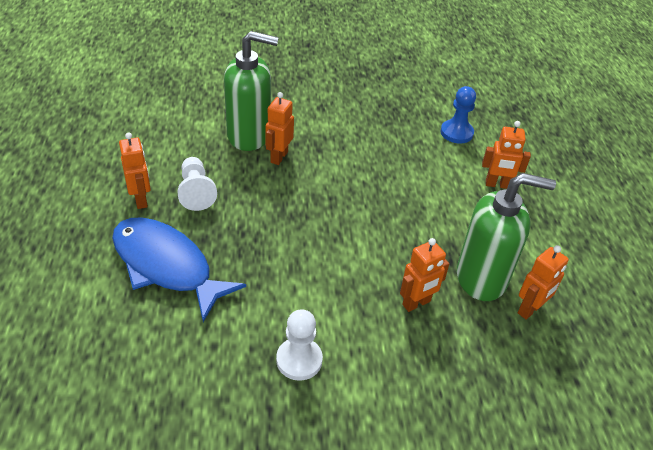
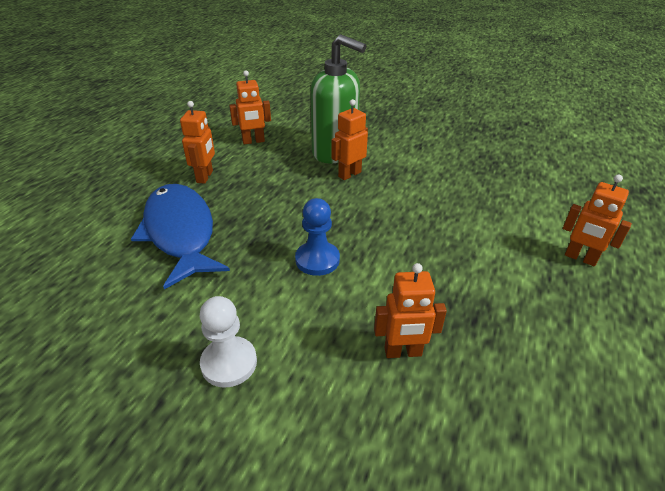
camera: 30 degrees right, 5 degrees down
white pawn [177,157,217,211] -> none
blue pawn [441,86,476,144] -> blue pawn moved to [295,198,340,276]
green soap dispenser [457,173,556,301] -> none
orange robot [518,245,569,320] -> orange robot moved to [229,70,271,144]

